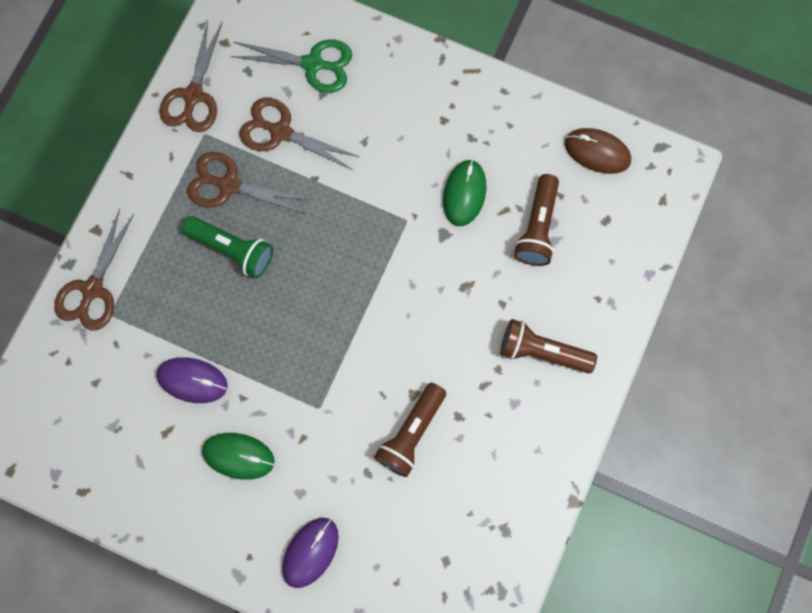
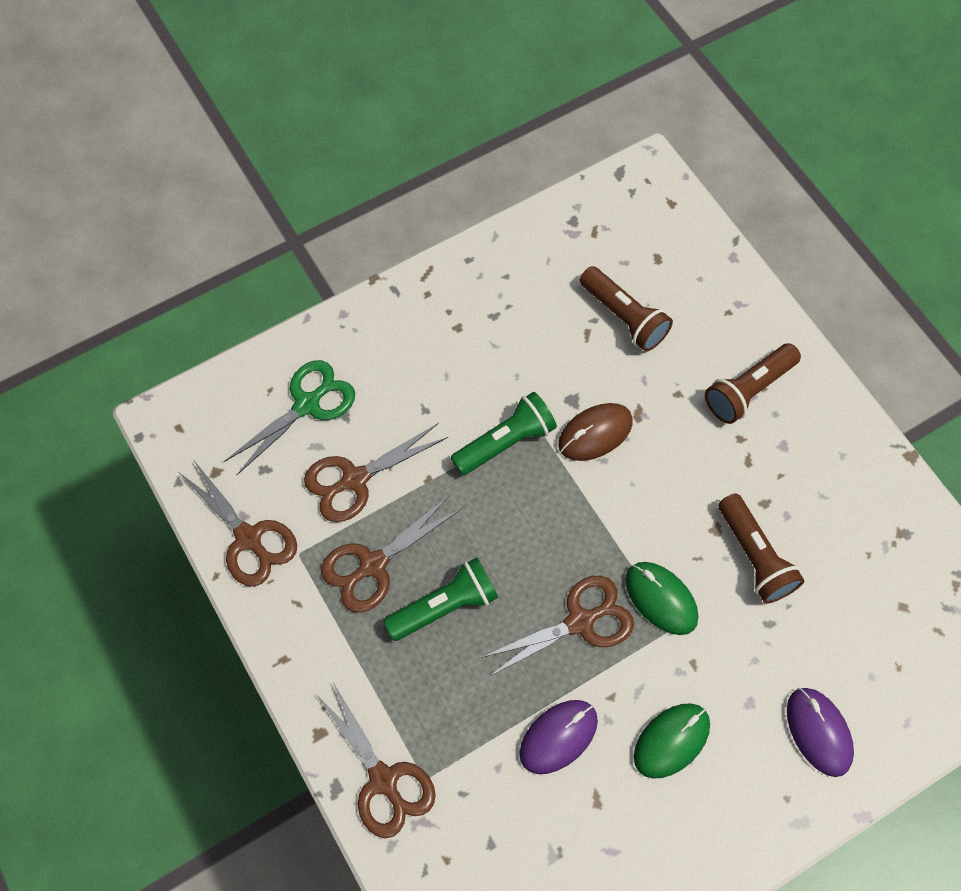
camera: 55 degrees left, 10 degrees down
green mouse [443,160,487,226] -> green mouse moved to [625,562,698,635]
brown mouse [565,128,631,174] -> brown mouse moved to [558,403,633,461]
none -> green flashlight [451,392,557,475]
none -> brown scissors [480,576,634,677]

